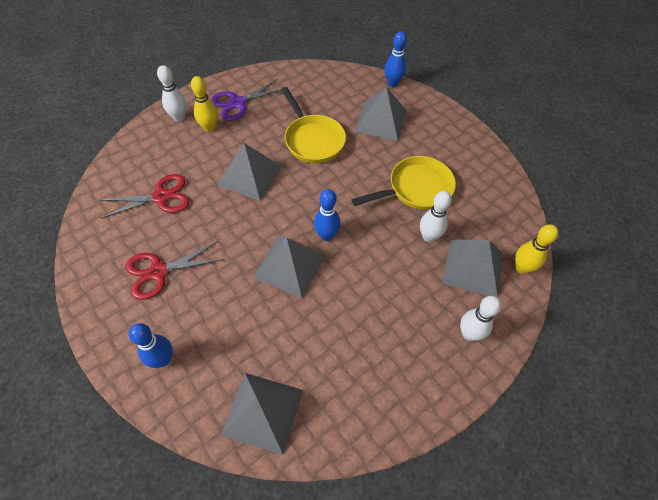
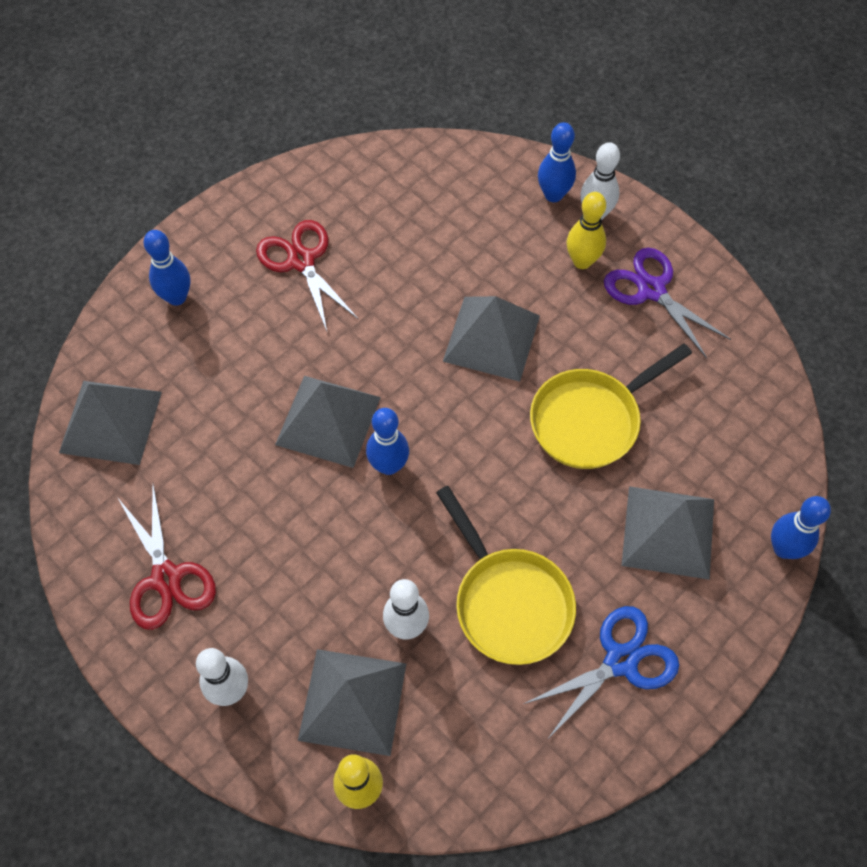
camera: 85 degrees right, 5 degrees up
red scissors [101,174,190,219] -> red scissors moved to [117,484,216,630]
none -> blue scissors [524,606,679,737]
none -> blue bowling pin [538,122,576,202]

